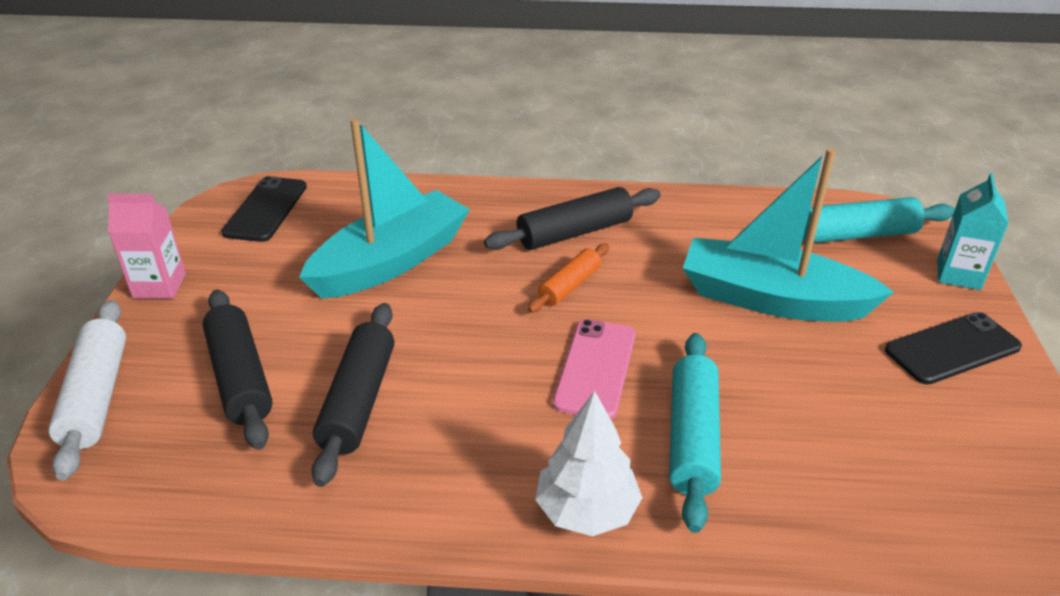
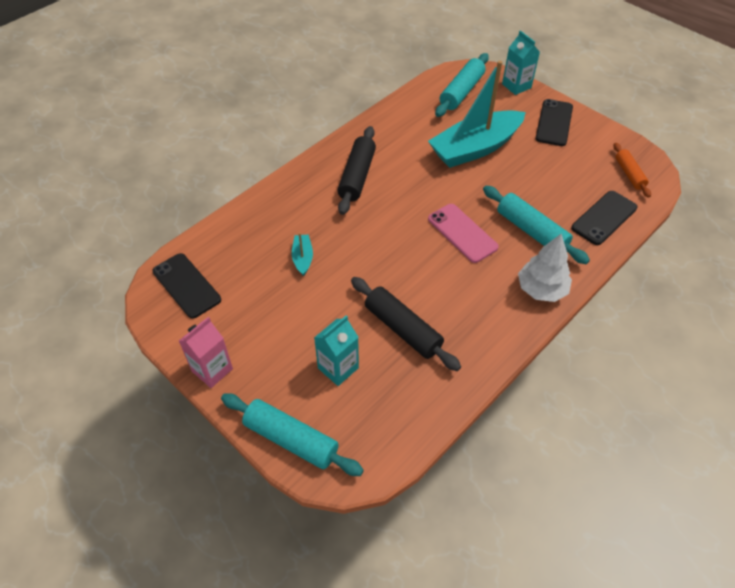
camera: 50 degrees left, 15 degrees up
white rolling pin [48,300,126,480] -> turquoise rolling pin [221,393,364,476]
black rolling pin [203,289,273,450] -> turquoise carton [314,315,359,386]
turquoise boat [299,118,470,299] -> turquoise boat [292,232,313,276], size x0.41
orange rolling pin [528,243,609,313] -> orange rolling pin moved to [613,143,651,198]
none -> black phone [571,191,638,245]

